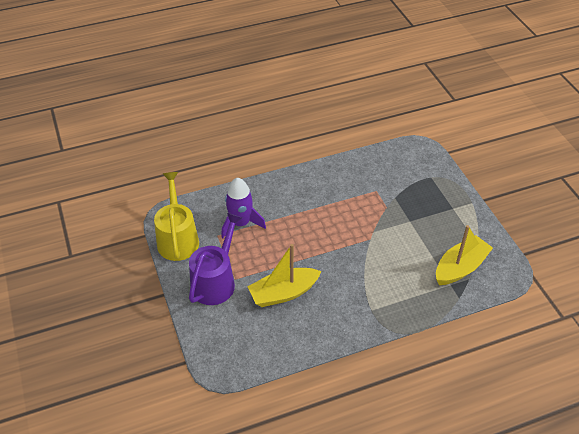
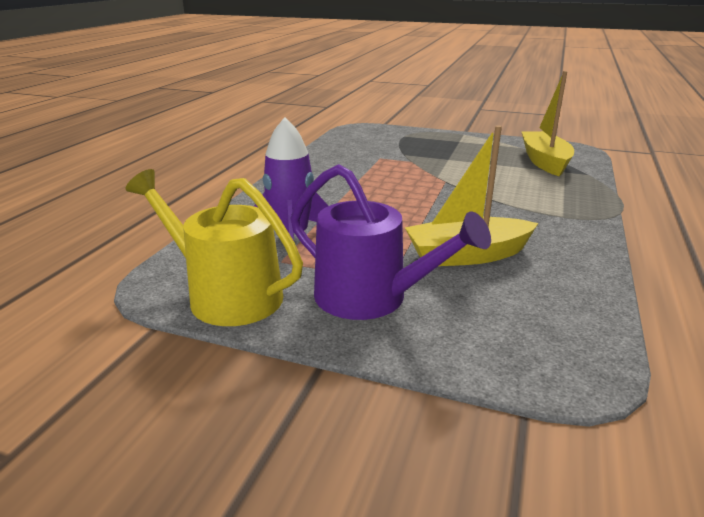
camera: 50 degrees left, 20 degrees down
purple watering can [189,213,242,305] -> purple watering can turned 150 degrees clockwise [291,164,491,320]
yellow boat [247,244,321,307] -> yellow boat turned 60 degrees clockwise [405,125,539,266]

